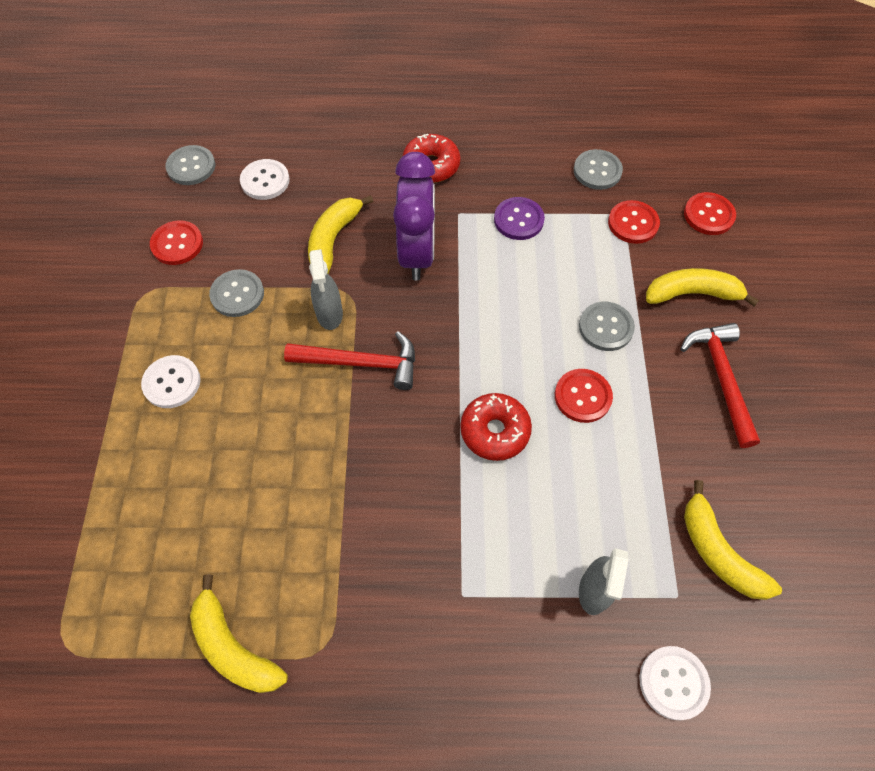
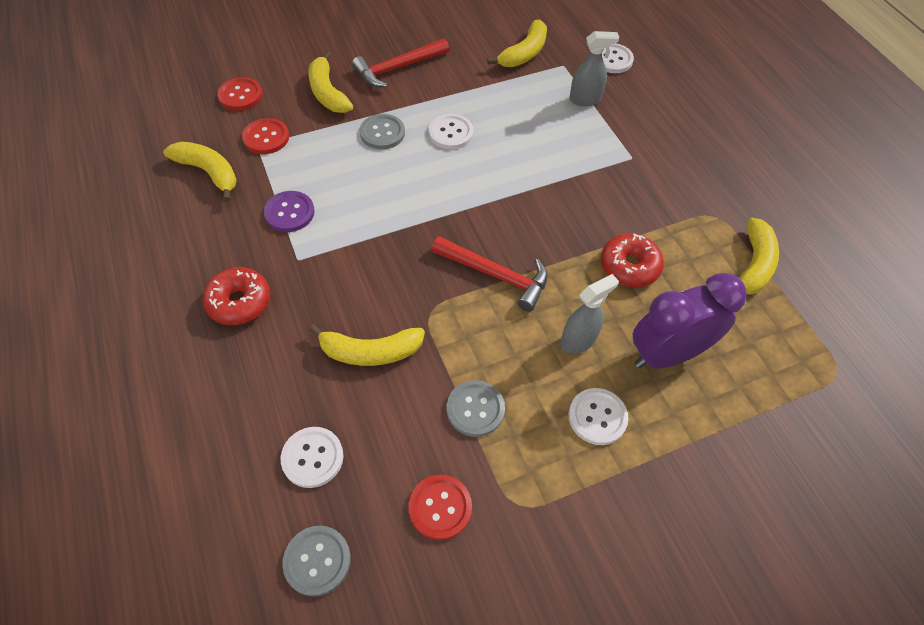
camera: 115 degrees left, 5 degrees down
red hammer [284,331,415,390] -> red hammer turned 135 degrees clockwise [432,236,547,311]
grey spray bottle [309,249,343,330] -> grey spray bottle moved to [560,274,619,354]
purple clock [393,152,435,281] -> purple clock moved to [633,273,747,369]
red donut [460,393,532,461] -> red donut moved to [601,233,664,287]
red button [555,369,613,423] -> white button [429,114,473,149]
grey button [574,149,623,190] -> yellow banana [163,142,237,202]

